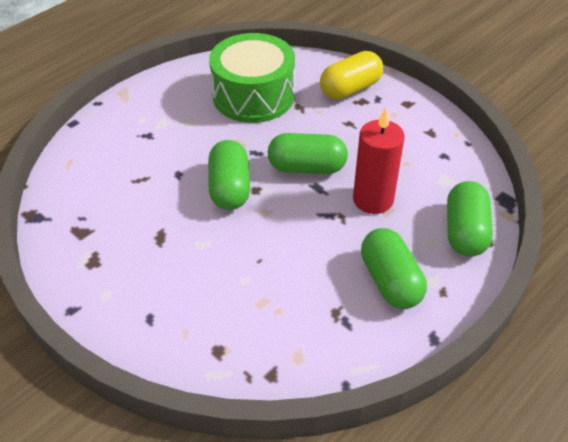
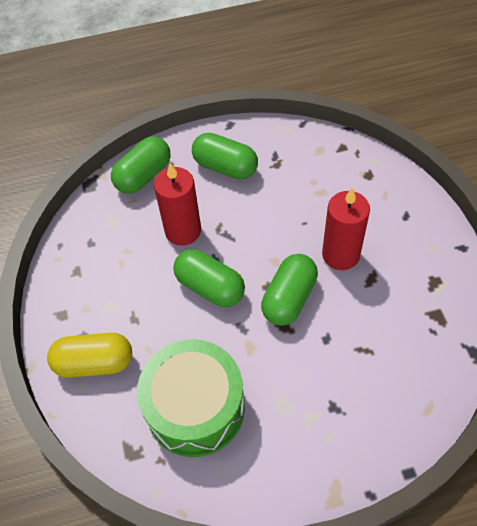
camera: 145 degrees left, 10 degrees up
green capsule [361,228,427,309] -> green capsule turned 75 degrees counterclockwise [192,133,258,179]
none -> red candle [322,187,370,270]

